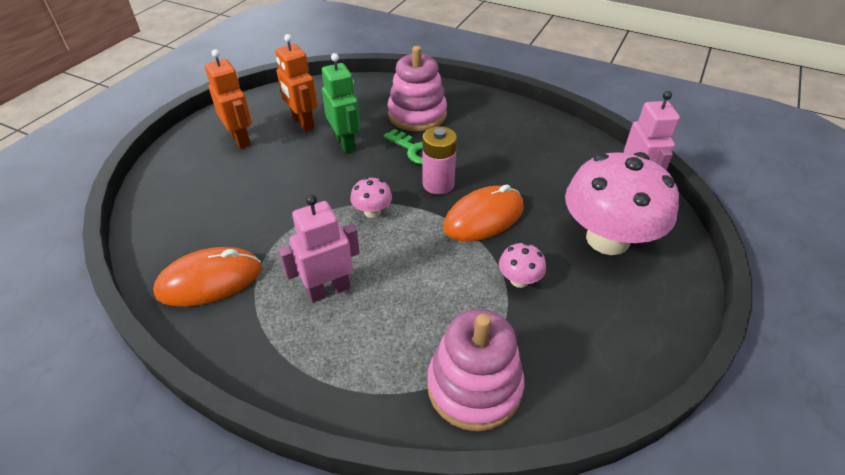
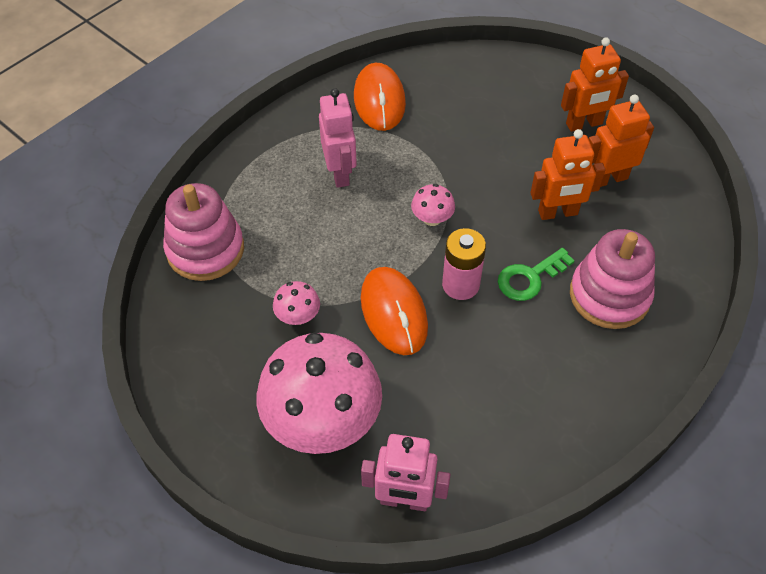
camera: 105 degrees right, 10 degrees up
green robot [322,53,360,153] -> orange robot [530,129,606,220]

